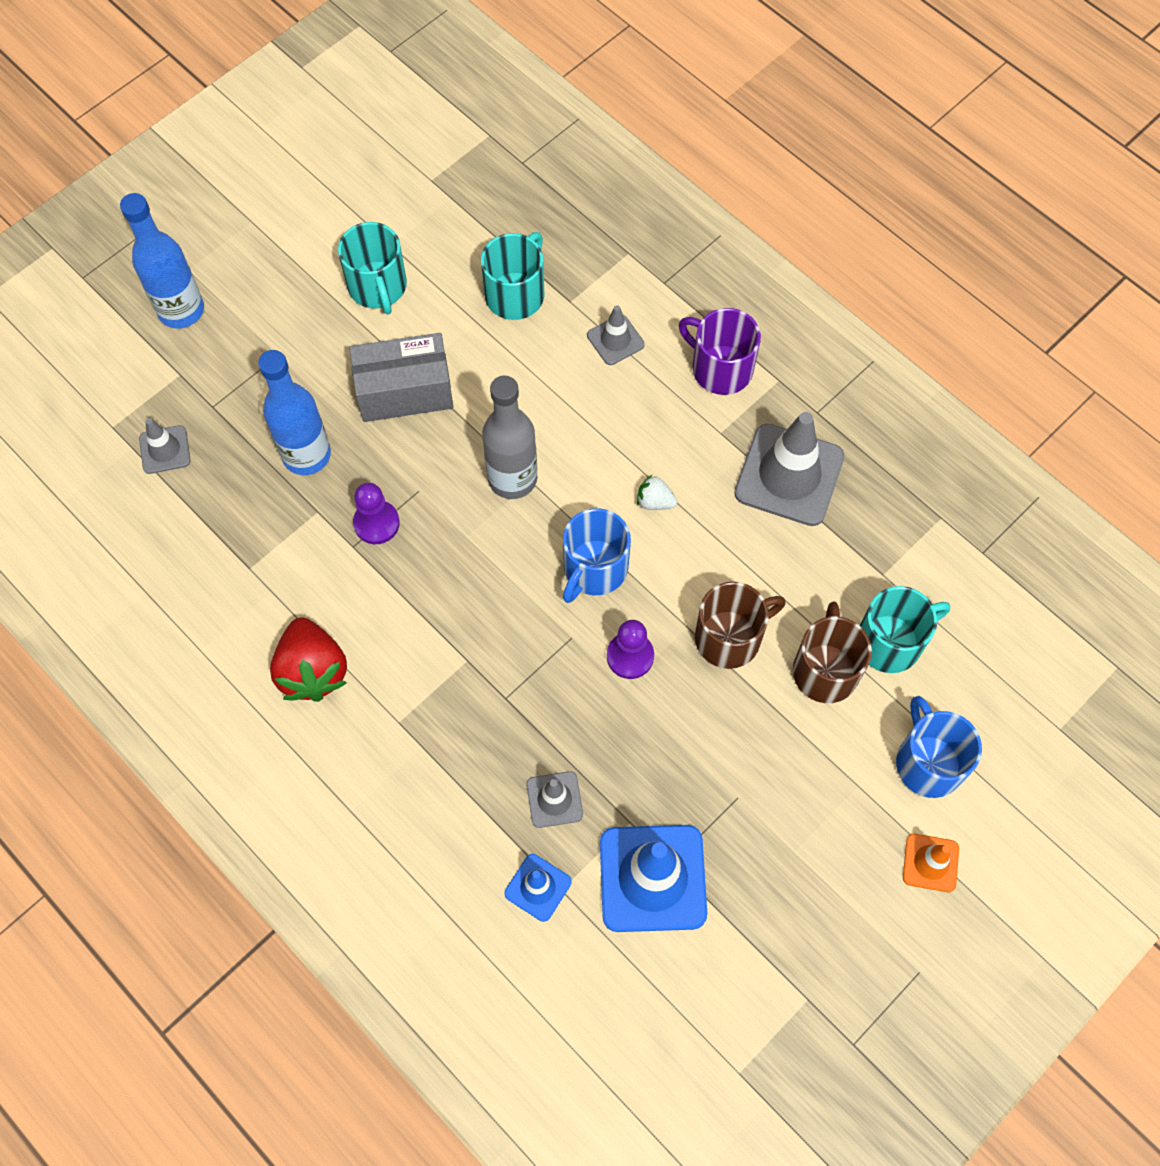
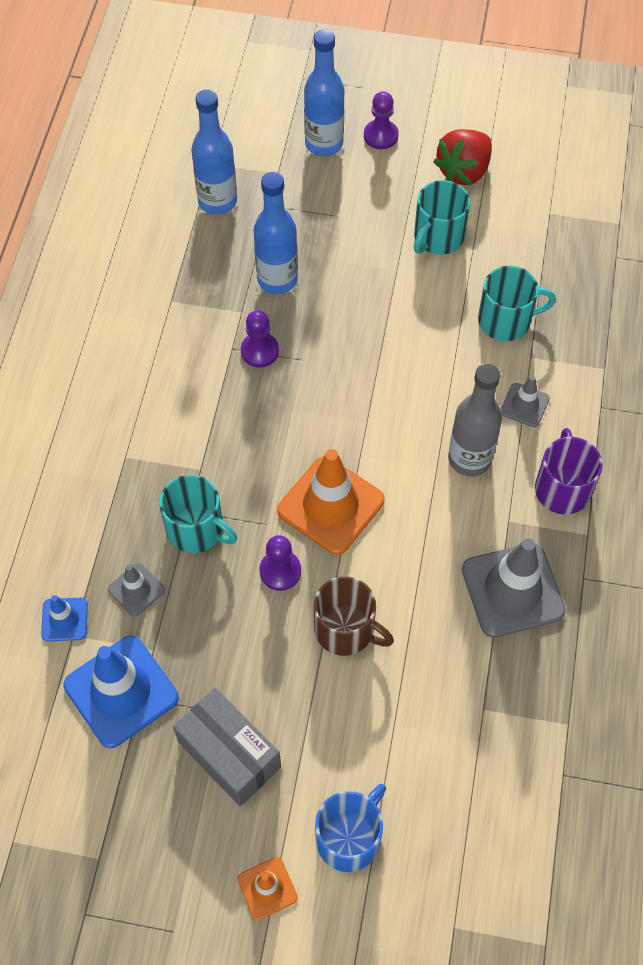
camera: 55 degrees right, 5 degrees down
grey traffic cone [139,418,190,474] -> blue bottle [191,89,237,215]
red strawberry [270,617,347,702] -> red strawberry moved to [433,129,492,185]
grey box [349,333,454,422] -> grey box moved to [173,688,281,806]
grey bottle [482,376,538,499] -> grey bottle moved to [448,363,502,477]
blue mug [563,508,631,603] -> orange traffic cone [277,449,385,555]
white strawberry [637,475,677,510] -> none
brown mug [793,601,872,703] -> none
turquoise mug [860,586,950,673] -> turquoise mug moved to [159,475,237,553]
none -> purple pawn [364,91,399,149]

